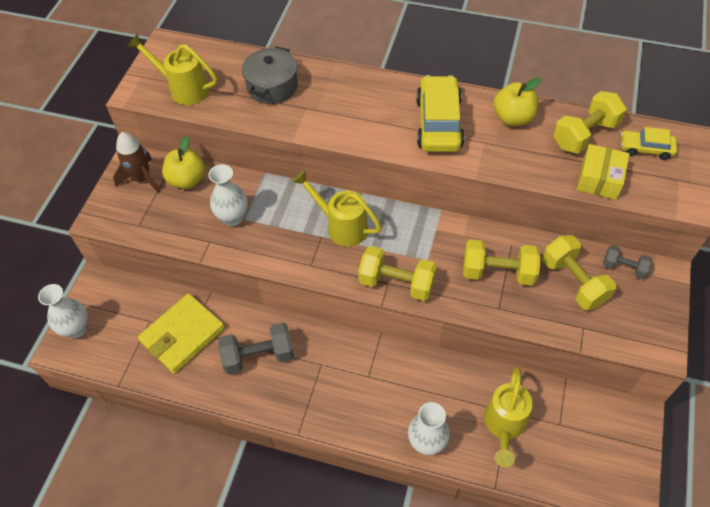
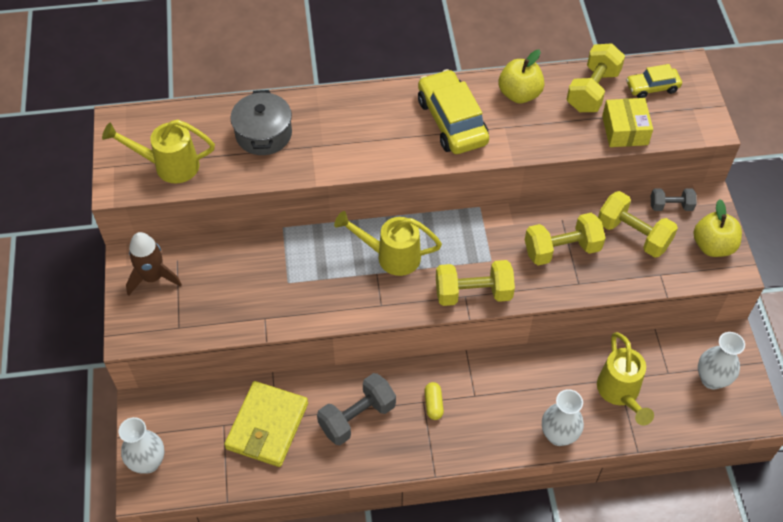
camera: 25 degrees left, 0 degrees up
yellow apple [162,136,205,189] -> yellow apple moved to [694,199,742,257]
white vase [209,164,248,226] -> white vase moved to [698,332,745,389]
none -> yellow capsule [425,382,444,420]

